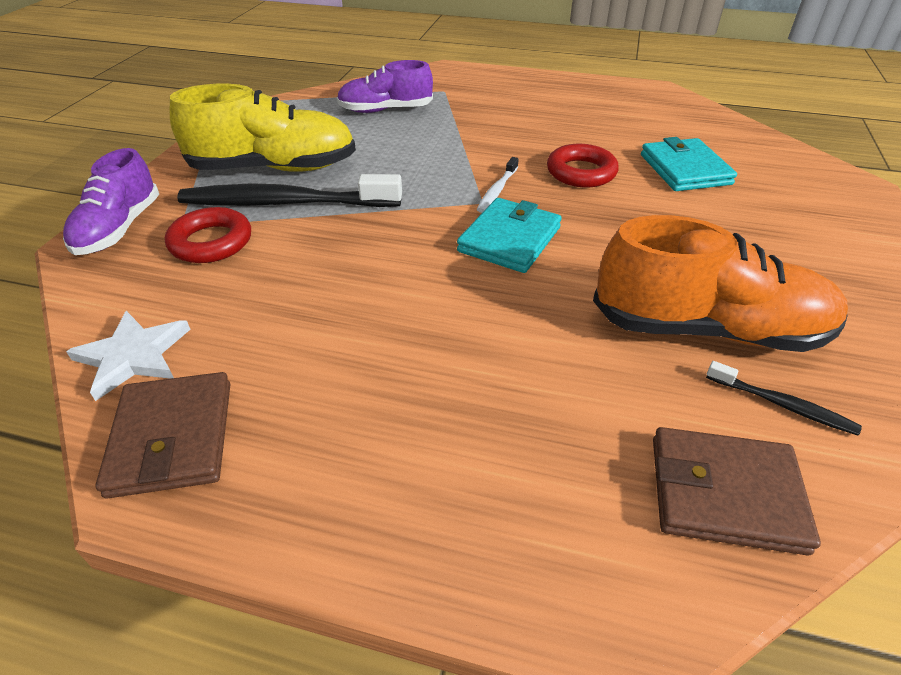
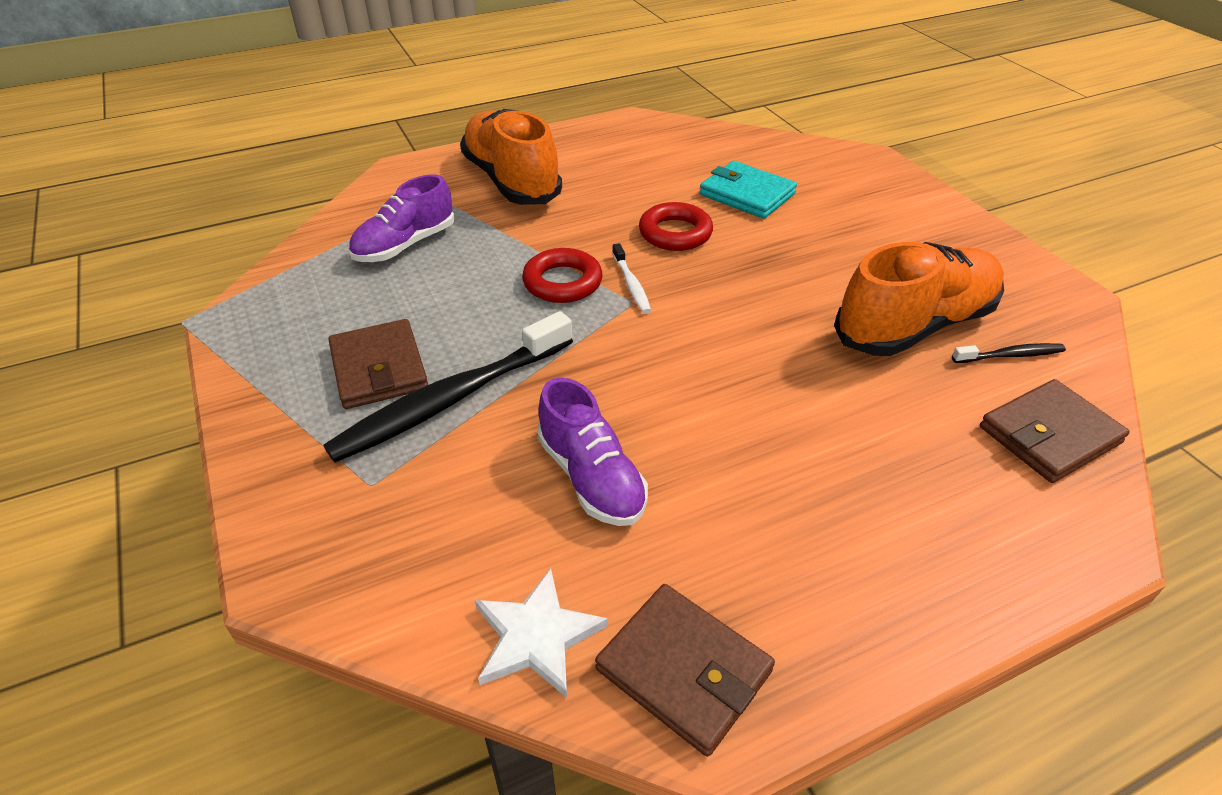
camera: 40 degrees left, 0 degrees up
purple shoe [63,148,159,255] -> purple shoe moved to [537,377,648,526]
red ring [165,207,251,263] -> red ring moved to [522,248,603,303]
yellow shoe [170,84,356,172] -> brown wallet [328,319,428,409]
turquoise wallet [457,198,562,273] -> none
none -> orange shoe [460,109,562,205]

